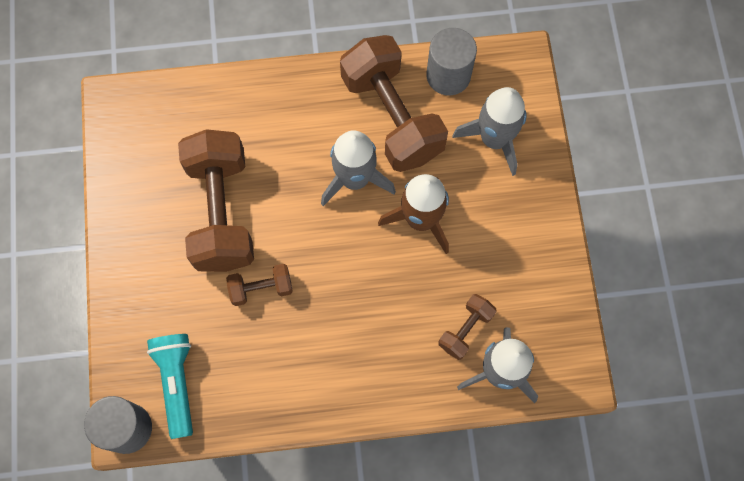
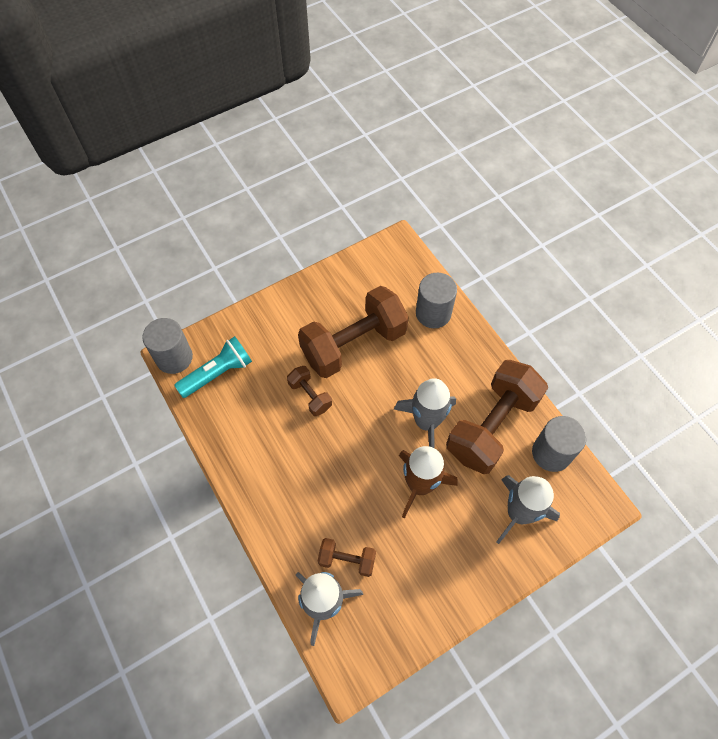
camera: 65 degrees right, 10 degrees down
none -> grey cylinder [416,273,457,328]

